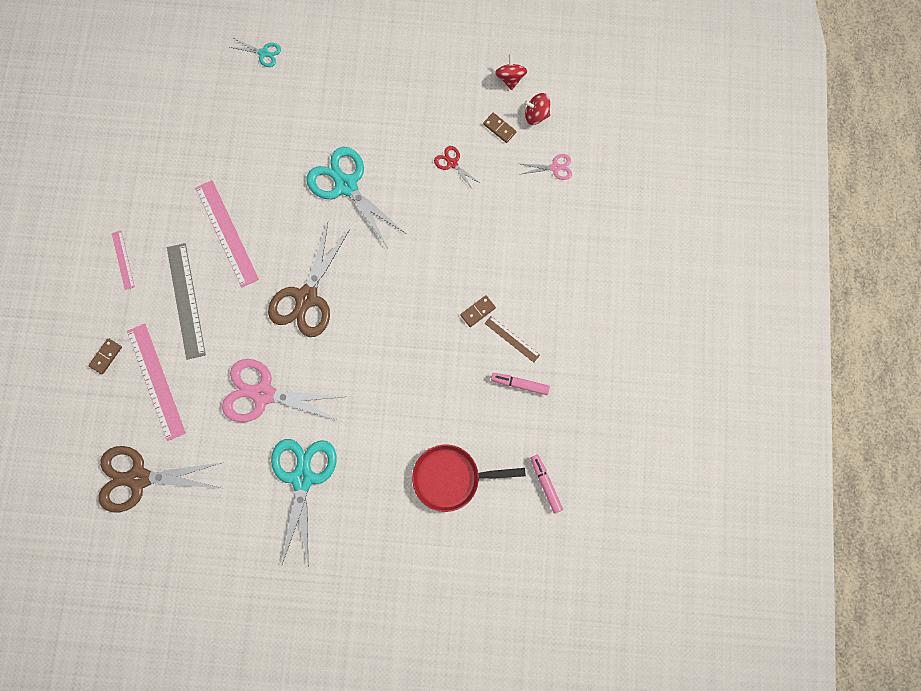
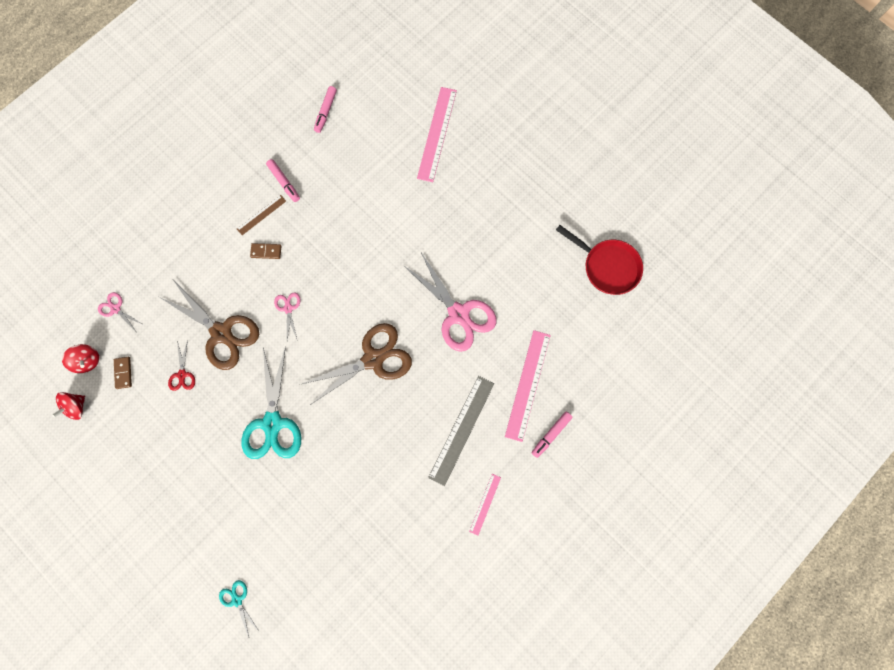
camera: 140 degrees left, 0 degrees up
brown domino [88,338,122,374] -> pink marker [532,412,573,458]
brown scissors [98,446,224,512] -> brown scissors moved to [159,281,259,370]
pink ruler [195,180,259,287] -> pink ruler moved to [417,87,457,182]
turquoise scissors [271,439,337,564] -> none
red pan [412,445,526,512] -> red pan moved to [556,225,643,295]
brown ruler [484,316,540,363] -> brown ruler turned 60 degrees clockwise [237,195,286,235]
none -> pink scissors [274,293,301,340]

